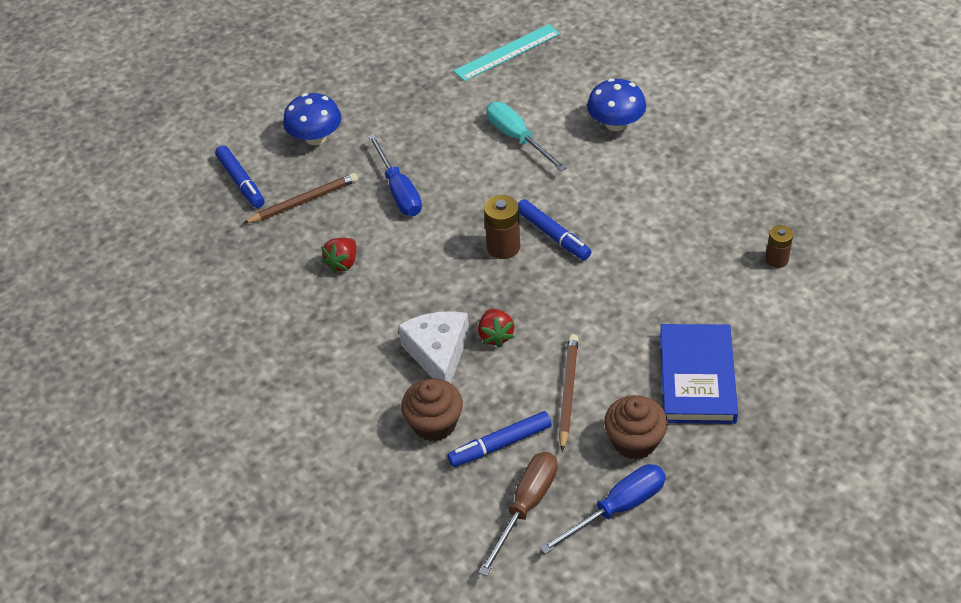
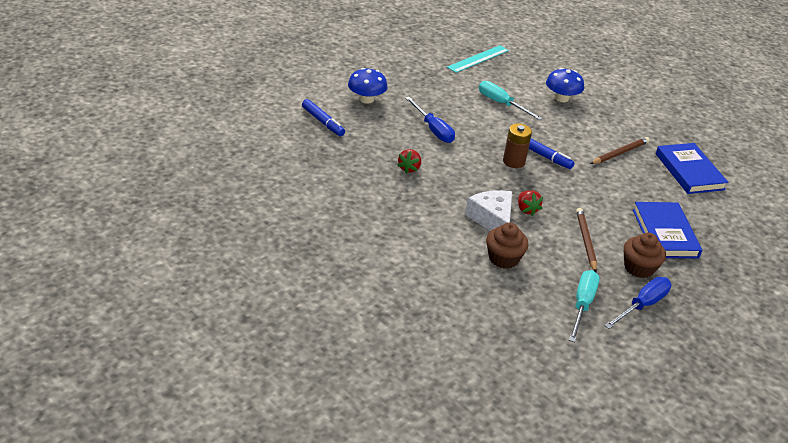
camera: 15 degrees left, 10 degrees down
brown pencil [243,173,358,224] -> brown pencil moved to [590,137,650,164]
blue marker [447,411,552,467] -> none
brown screwdriver [478,452,558,576] -> turquoise screwdriver [569,270,600,342]
brown battery [765,225,793,268] -> blue book [656,143,728,194]

